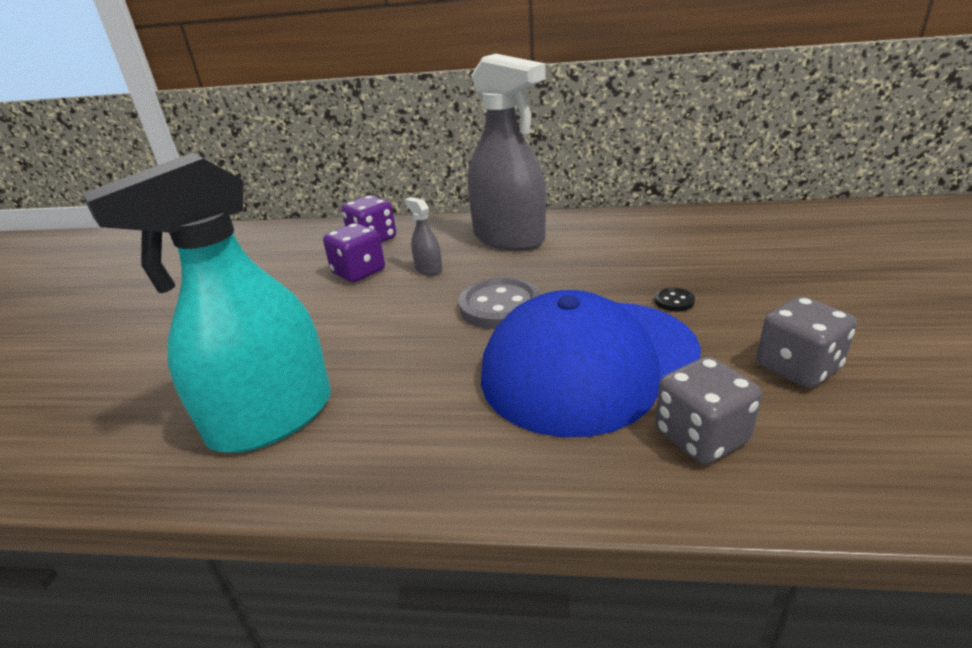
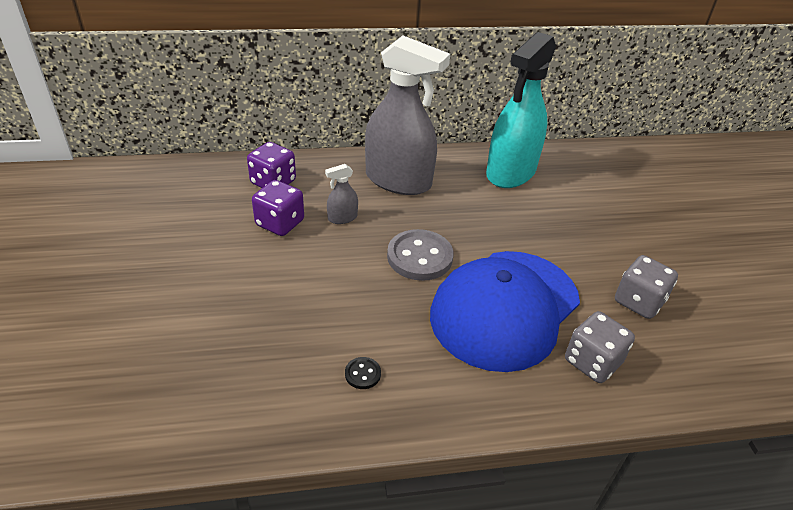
camera: 20 degrees left, 10 degrees up
turquoise spray bottle [82,153,331,453] -> turquoise spray bottle moved to [486,32,556,188]
grey spray bottle [404,197,442,276] -> grey spray bottle turned 60 degrees counterclockwise [325,164,358,224]
black button [655,287,695,311] -> black button moved to [345,357,381,389]

